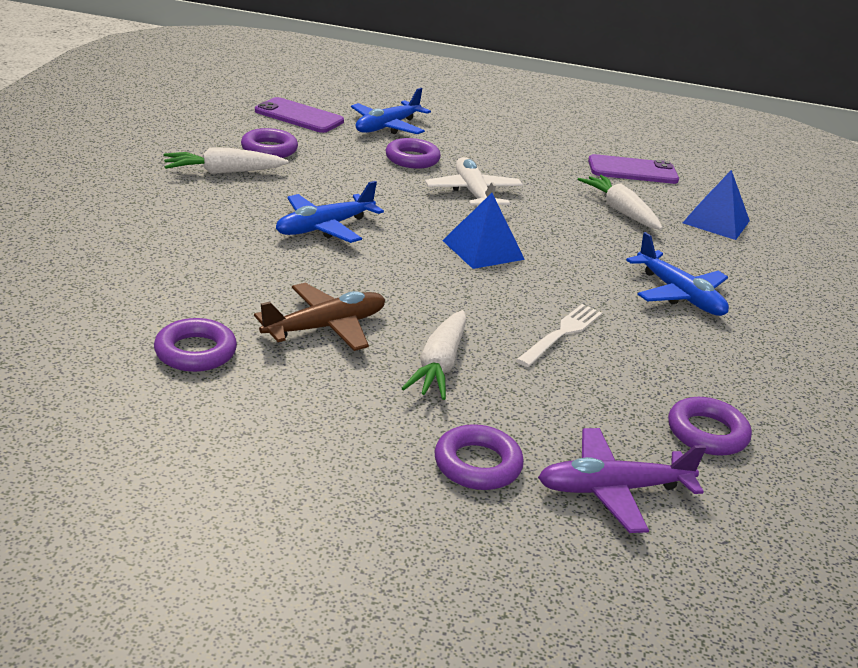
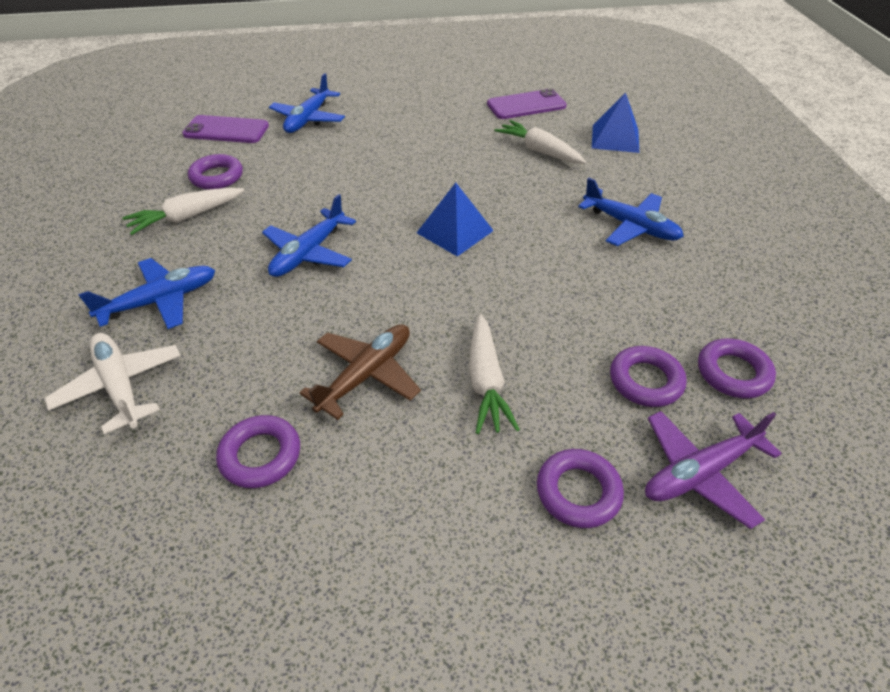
camera: 15 degrees left, 15 degrees up
purple ring [385,138,441,169] -> purple ring moved to [610,346,687,407]
white plane [425,157,523,205] -> white plane moved to [44,333,181,434]
white fork [516,304,602,367] -> none
none -> blue plane [78,258,215,329]

